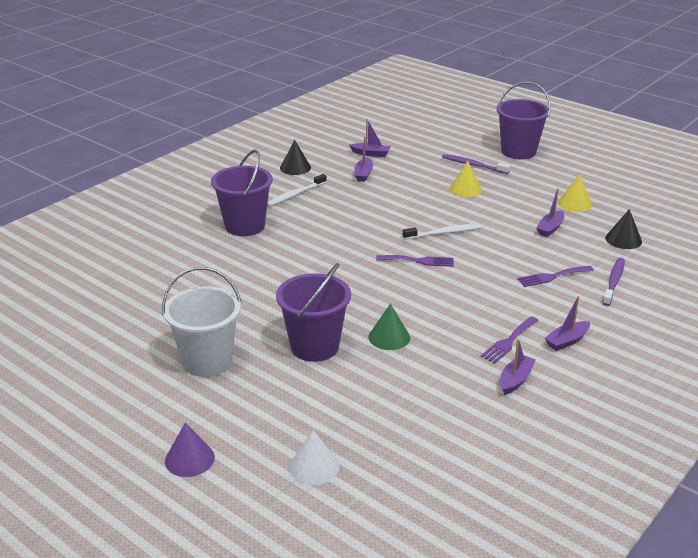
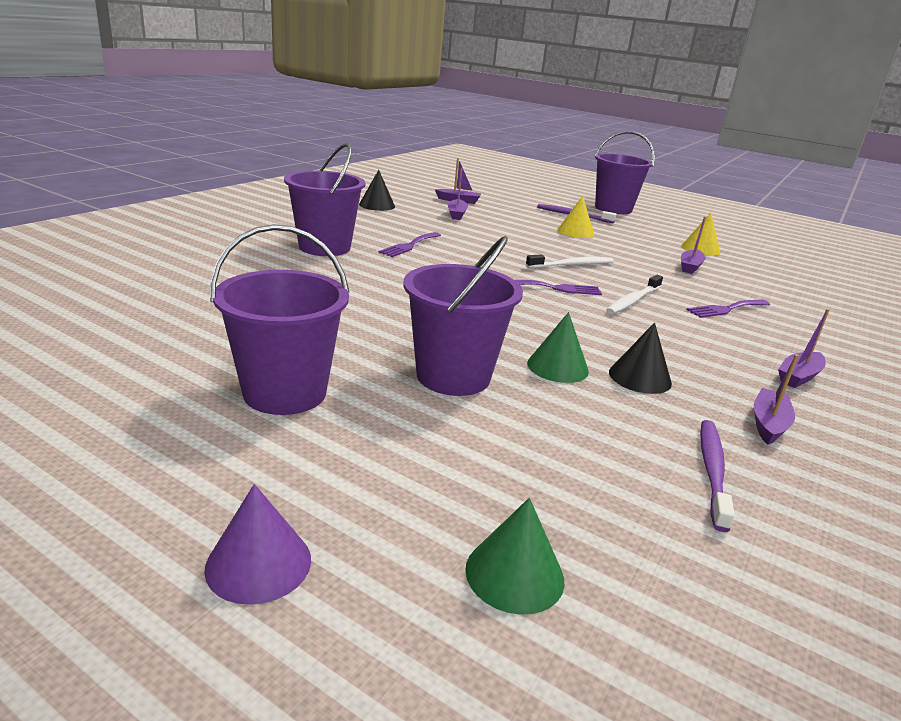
camera: 10 degrees left, 5 degrees down
white bucket [162,267,242,377] -> purple bucket [210,224,349,415]
white toothbrush [267,174,327,207] -> white toothbrush moved to [606,275,663,314]
white cone [289,430,339,485] -> green cone [465,498,564,615]
purple fork [481,316,539,363] -> purple fork moved to [378,232,441,257]
purple toothbrush [602,258,625,306] -> purple toothbrush moved to [700,420,735,532]
black cone [605,209,642,249] -> black cone moved to [609,323,672,394]

